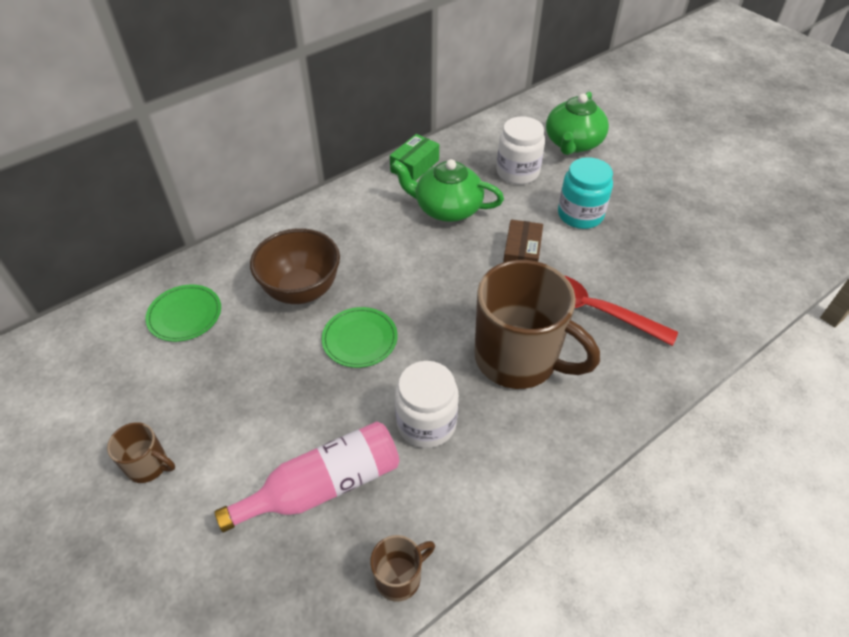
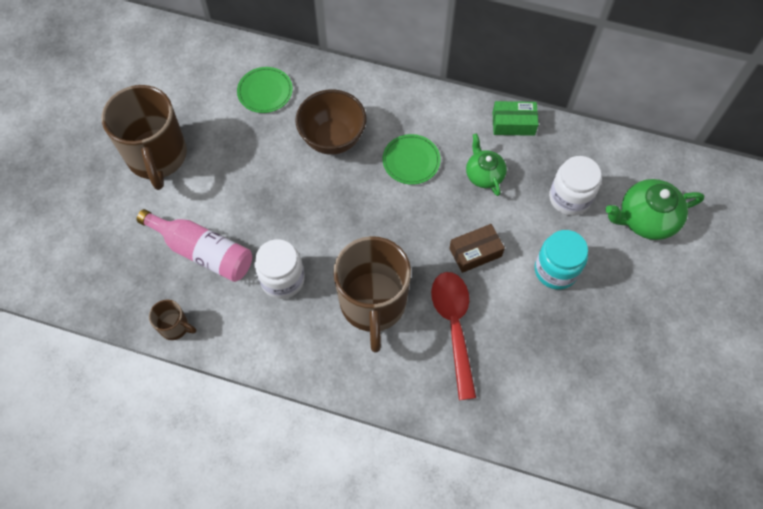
camera: 55 degrees right, 15 degrees up
brown mug [107,422,175,483] -> brown mug [102,85,187,190], size x2.26
green plate [321,307,398,368] -> green plate moved to [383,134,441,185]
green teapot [391,159,504,222] -> green teapot [466,133,507,196], size x0.65

